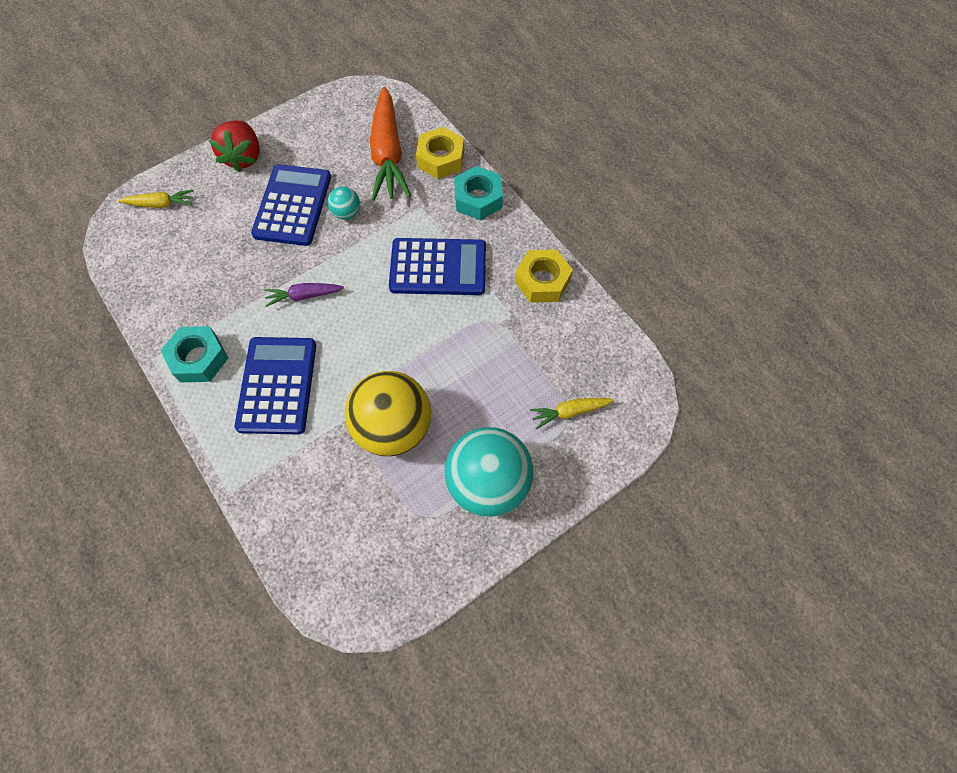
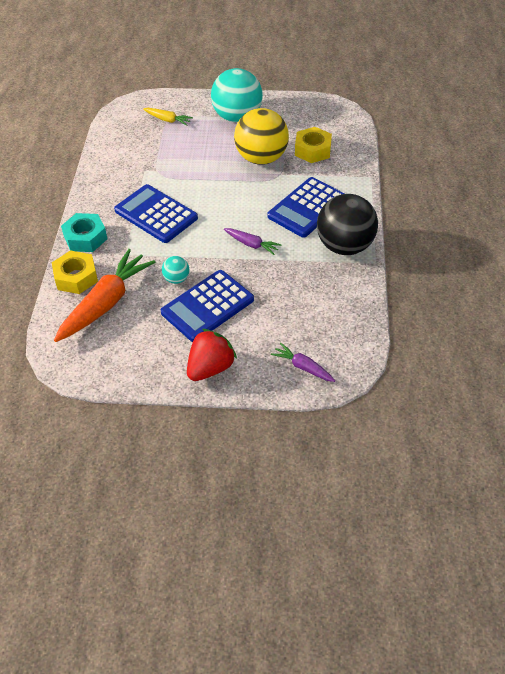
camera: 140 degrees left, 15 degrees down
yellow carrot [118,190,193,208] -> purple carrot [271,343,335,382]
turquoise nut [161,326,228,382] -> black ball [317,194,378,255]
yellow nut [515,249,573,303] -> yellow nut moved to [295,127,332,163]

